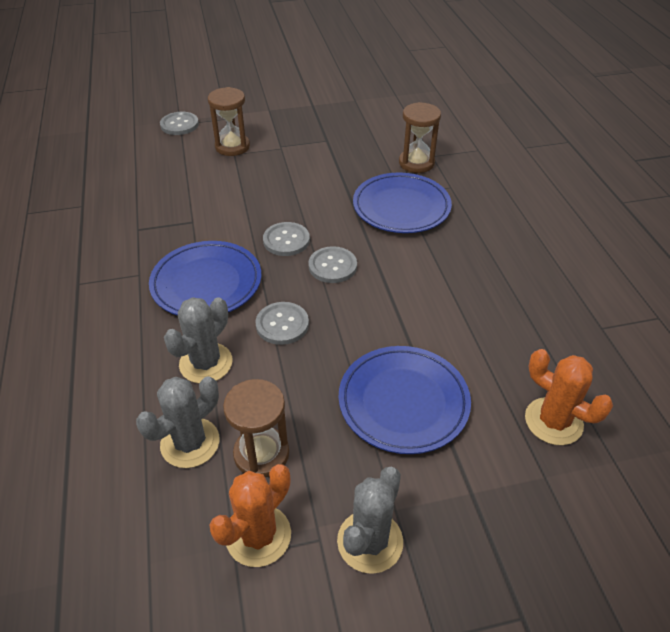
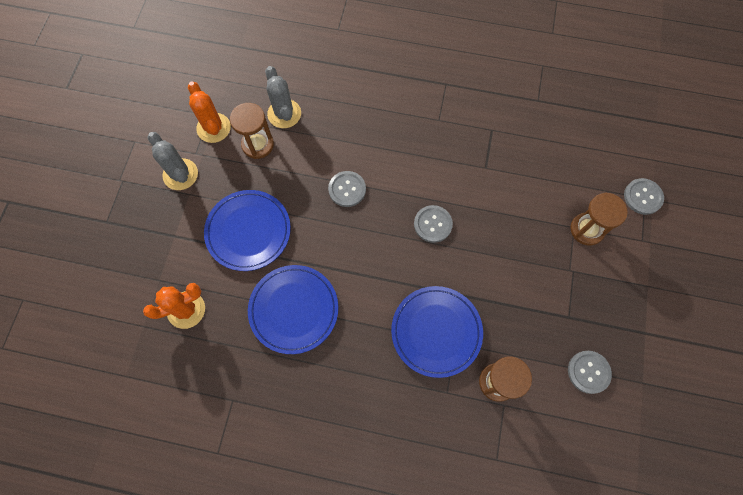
camera: 115 degrees right, 25 degrees up
blue plate [149,241,261,316] -> blue plate moved to [248,265,338,354]
grey cactus [164,297,232,383] -> none
grey button [308,246,357,283] -> grey button moved to [568,351,612,394]

